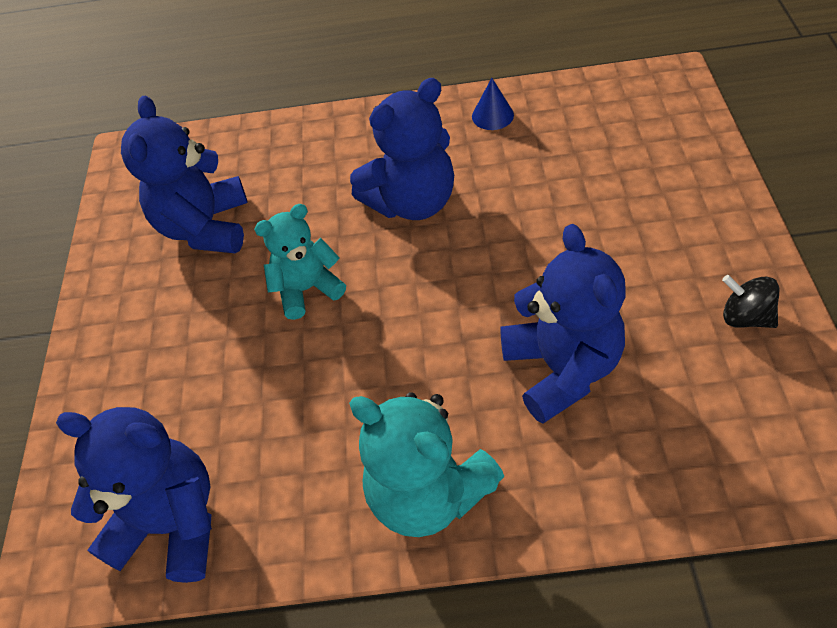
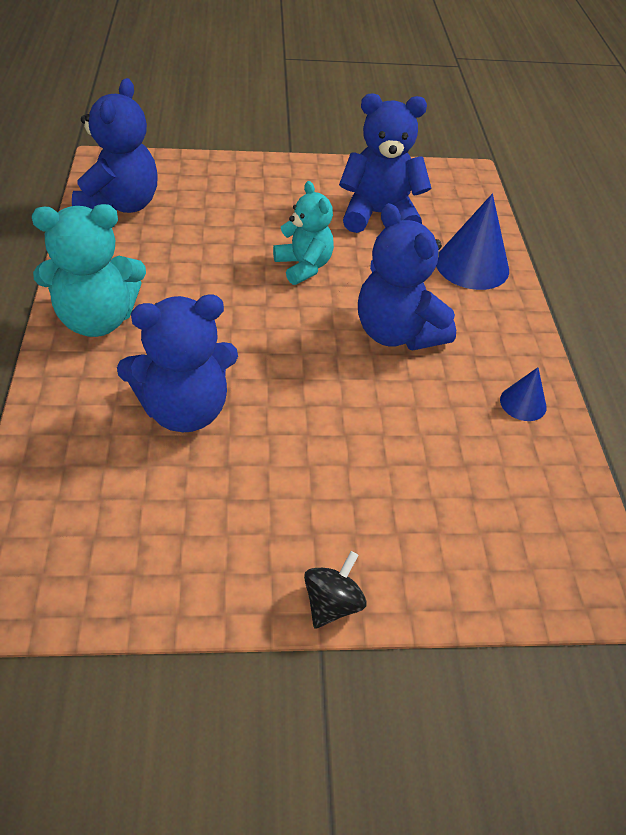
camera: 80 degrees right, 5 degrees down
turquoise teddy bear [349,392,504,537] -> turquoise teddy bear turned 135 degrees counterclockwise [32,204,146,337]
black spinning top [722,275,779,328] -> black spinning top moved to [304,551,367,629]
none -> blue cone [436,194,509,290]

